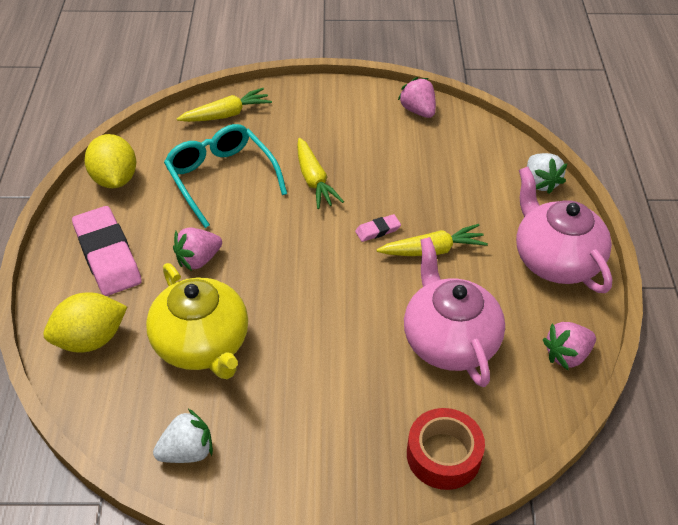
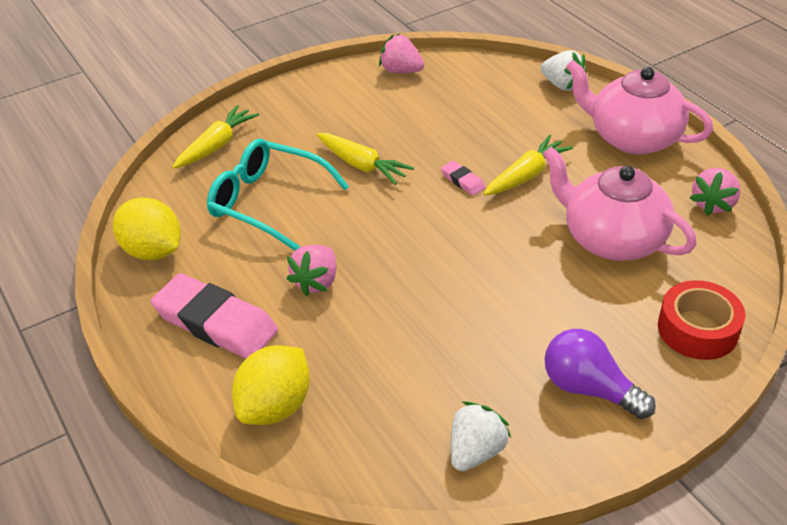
camera: 30 degrees left, 5 degrees down
yellow teapot [146,263,248,379] -> none
pink eraser [355,214,401,242] -> pink eraser turned 75 degrees counterclockwise [441,161,485,195]
none -> purple light bulb [544,329,656,419]

